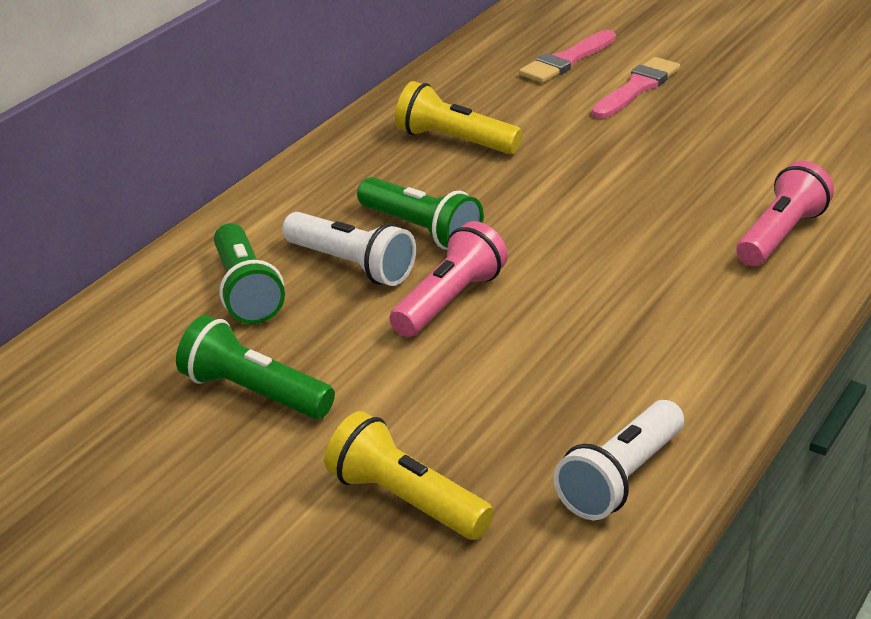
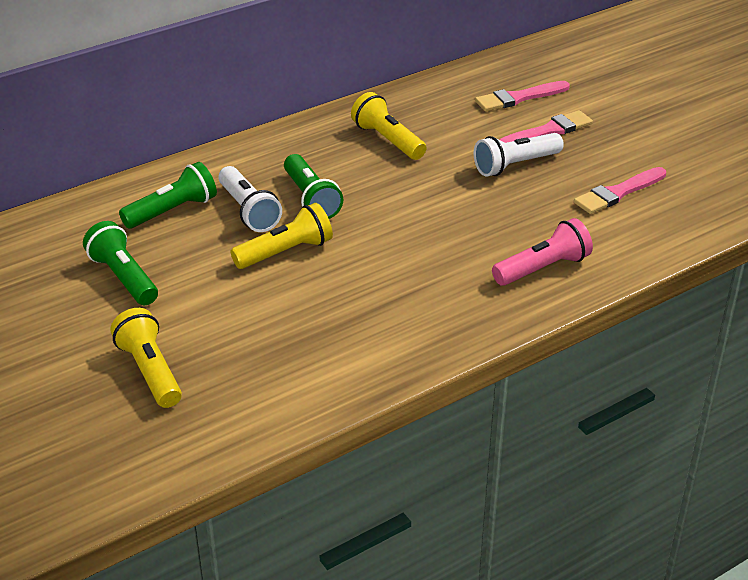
camera: 25 degrees right, 5 degrees up
green flashlight [214,223,285,324] -> green flashlight turned 135 degrees counterclockwise [119,162,217,228]
pink flashlight [390,221,508,337] -> yellow flashlight [231,203,333,269]
white flashlight [554,400,684,520] -> white flashlight moved to [474,133,564,176]
none -> pink brush [574,167,666,214]

